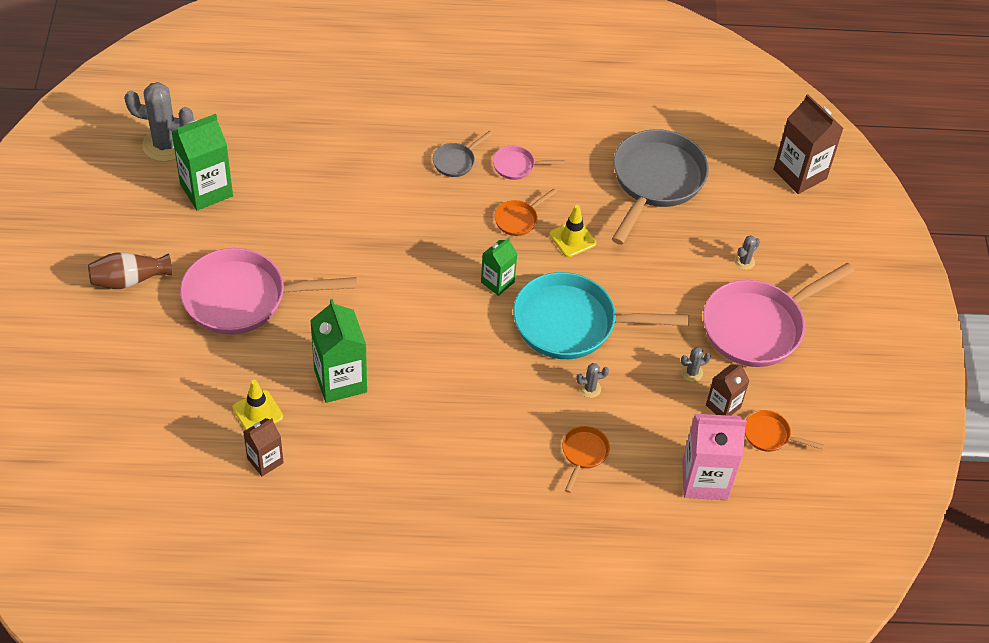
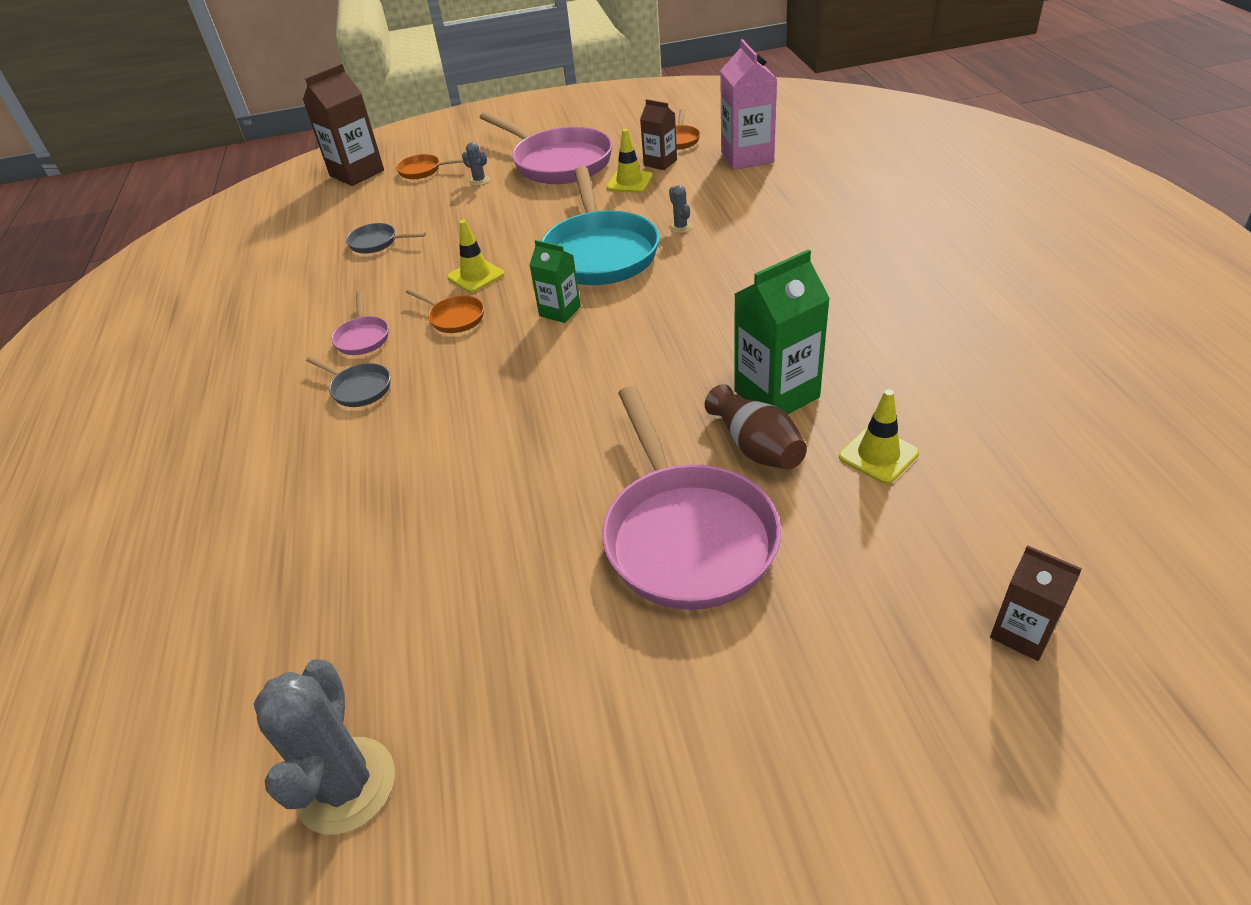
camera: 95 degrees left, 10 degrees down
brown vase [88,252,172,289] -> brown vase moved to [705,384,807,470]
green carton [172,114,233,211] -> none
brown carton [243,418,284,476] -> brown carton moved to [990,545,1082,661]
orange pan [562,426,610,493] -> orange pan moved to [396,154,463,179]
grey pan [612,129,709,245] -> grey pan [346,223,426,253], size x0.44
grey cactus [681,347,711,382] -> yellow traffic cone [607,129,653,193]

